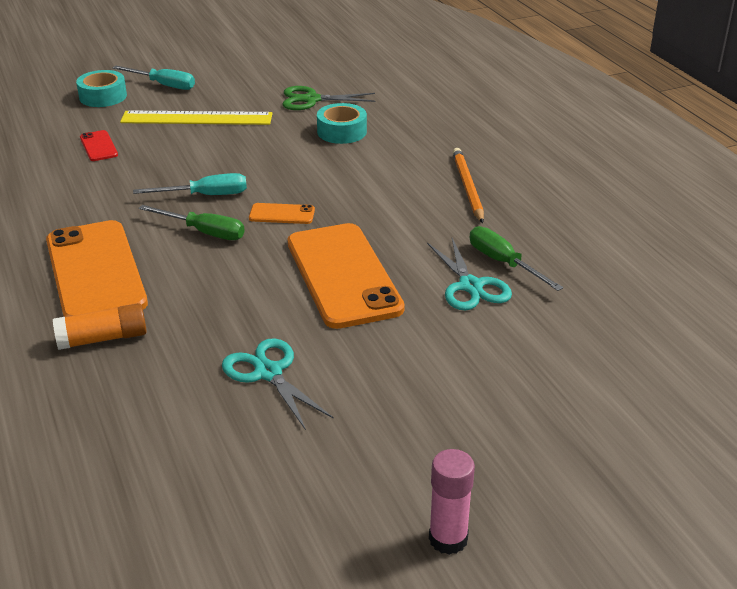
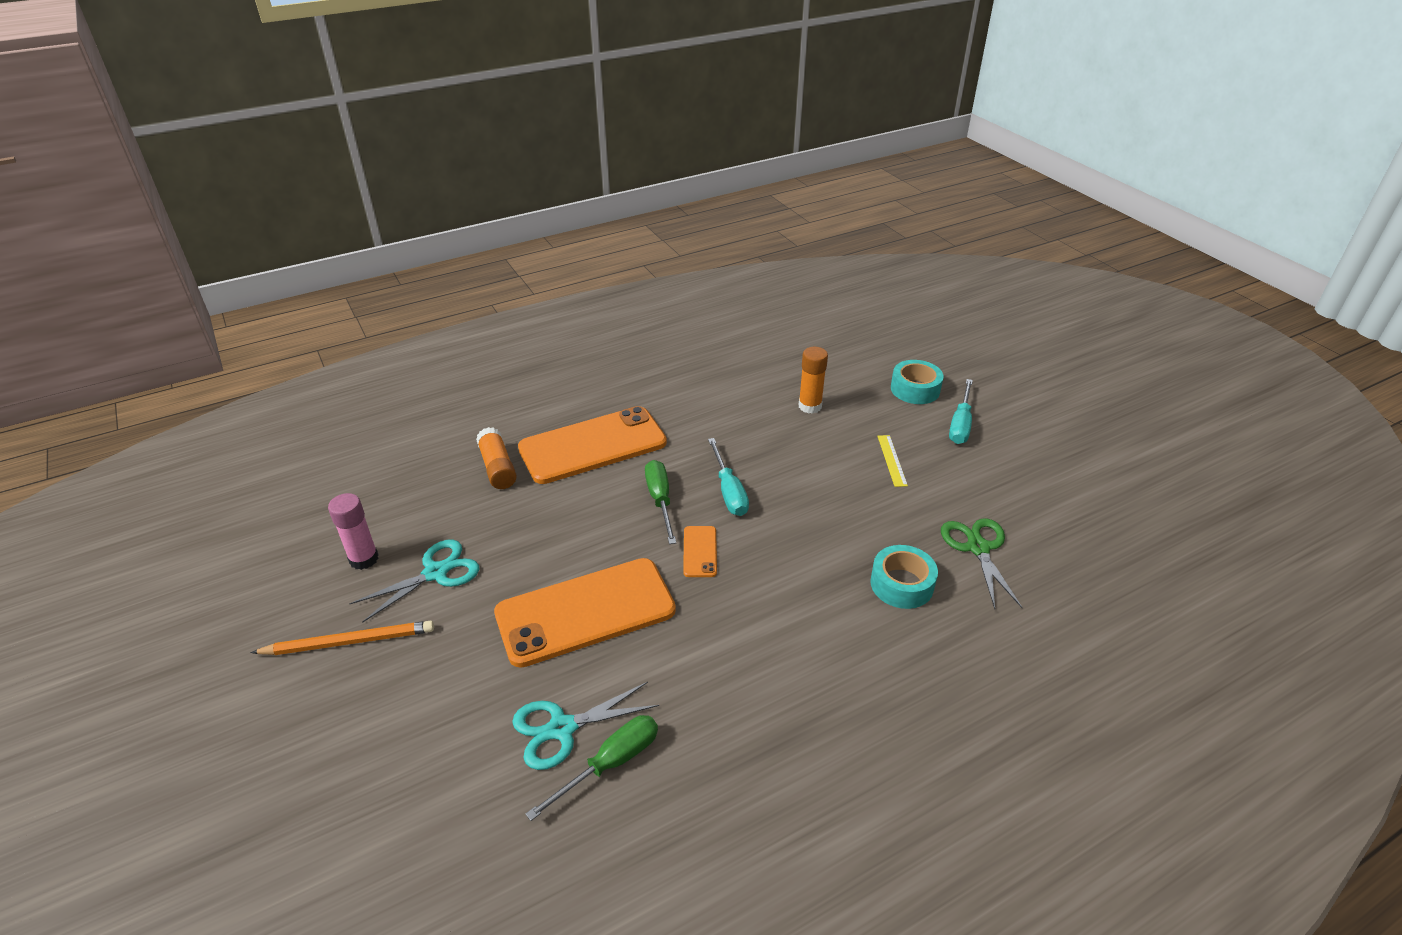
camera: 85 degrees right, 5 degrees up
red phone [80,130,118,161] -> orange glue stick [799,347,828,414]
yellow ruler [120,110,273,125] -> yellow ruler [877,435,908,487], size x0.47
green screwdriver [139,205,245,240] -> green screwdriver turned 150 degrees clockwise [645,460,676,544]
pink glue stick [429,449,475,555] -> pink glue stick moved to [328,493,379,570]
orange pencil [453,148,484,223] -> orange pencil moved to [251,621,434,655]

